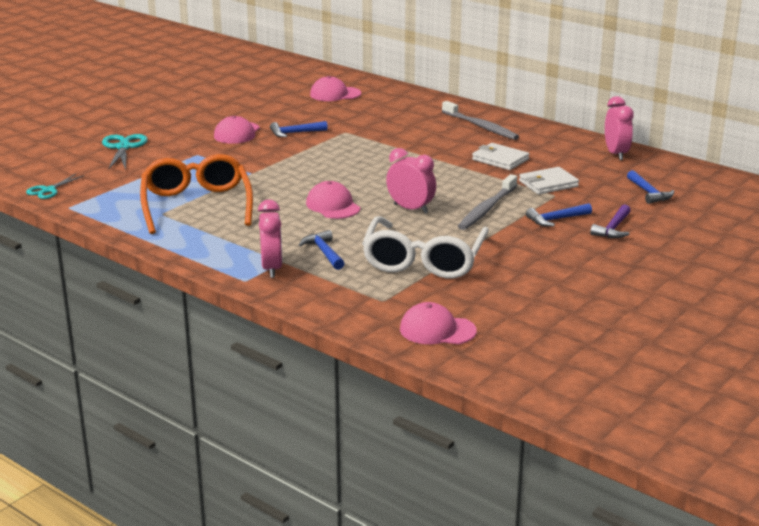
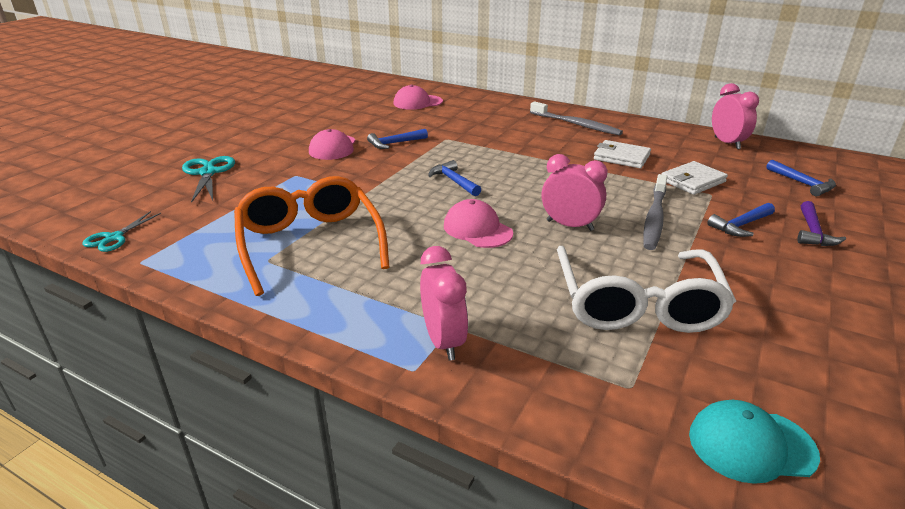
camera: 10 degrees left, 5 degrees up
blue hammer [299,230,345,270] -> blue hammer moved to [428,160,481,196]
pink cap [400,302,477,344] -> turquoise cap [689,400,820,484]

